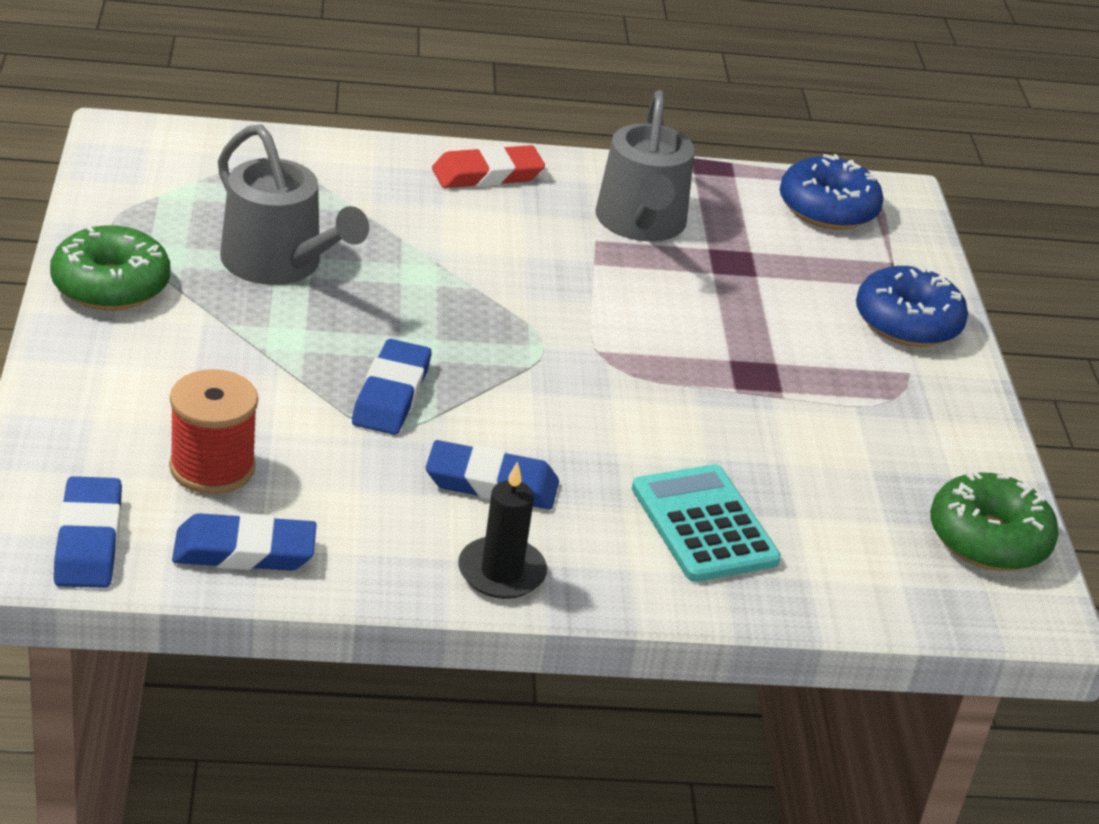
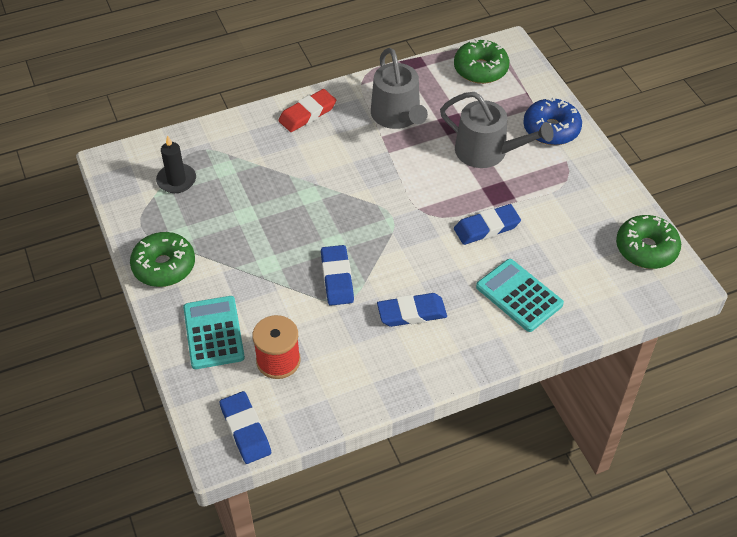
camera: 15 degrees left, 15 degrees up
blue eraser [172,513,317,571] -> blue eraser moved to [454,204,521,245]
grey watering can [218,124,369,285] -> grey watering can moved to [440,92,554,168]
black candle [458,461,547,599] -> black candle moved to [156,135,196,193]
blue donut [780,154,884,230] -> green donut [454,39,509,84]
none -> turquoise calculator [183,296,245,369]

